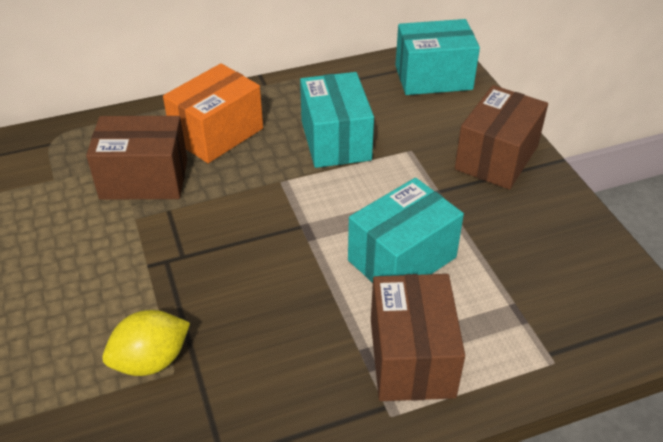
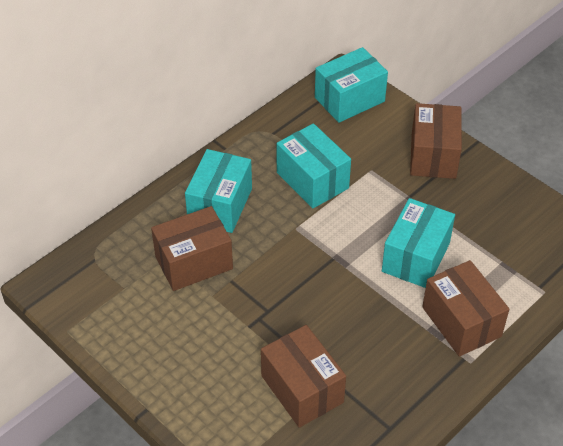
camera: 25 degrees left, 5 degrees up
yellow lemon [103,310,190,376] -> brown box [261,325,346,428]
orange box [163,63,263,163] -> turquoise box [185,149,252,233]

